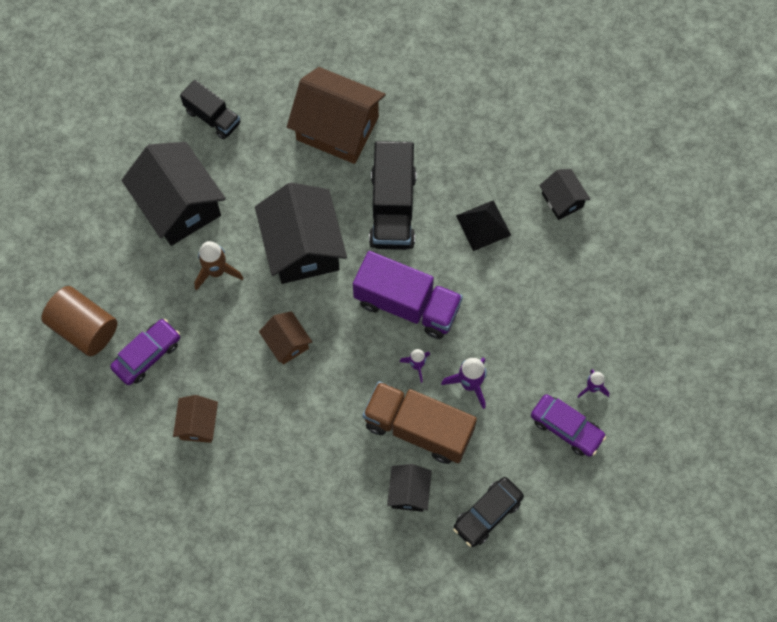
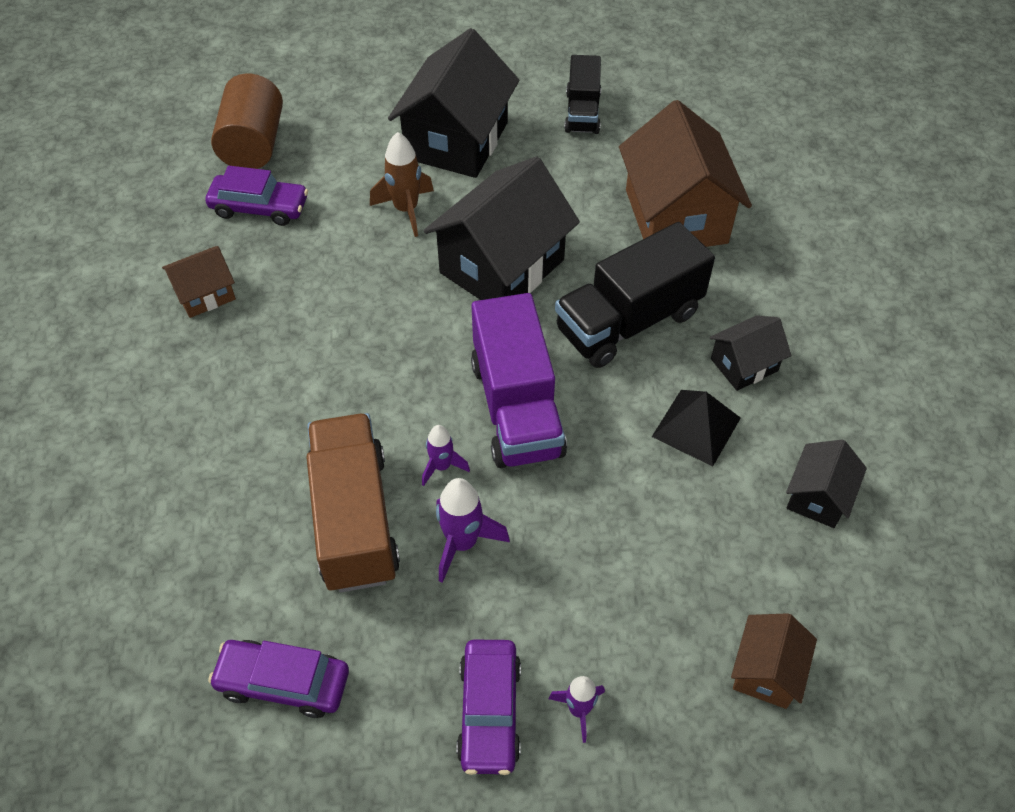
camera: 55 degrees right, 15 degrees down
brown house [259,311,312,365] -> brown house moved to [731,613,817,709]
black house [387,464,432,512] -> black house moved to [709,315,791,391]
black car [453,477,524,547] -> purple car [208,640,349,718]

